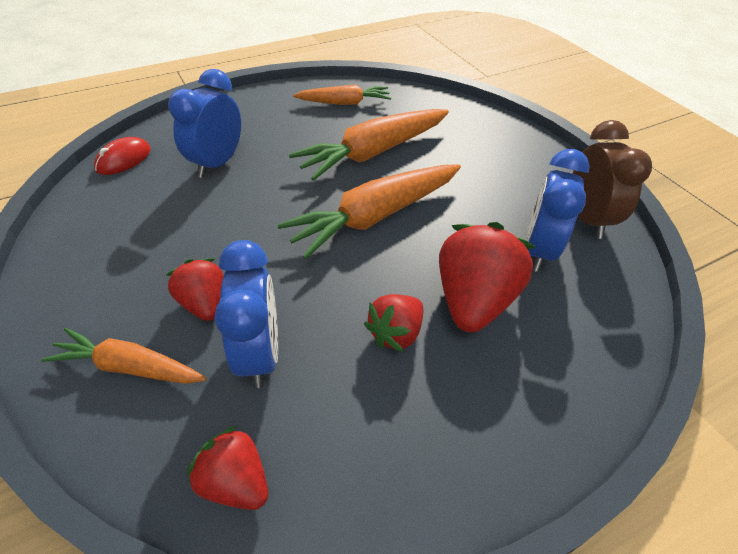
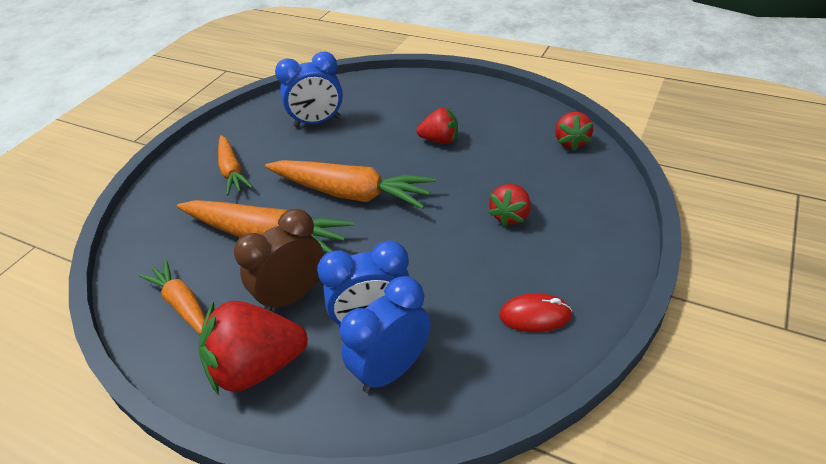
camera: 120 degrees left, 5 degrees down
orange carrot [41,328,206,384] -> orange carrot moved to [218,135,253,195]
red mouse [94,137,151,175] -> red mouse moved to [499,293,572,332]
blue clock [215,240,278,388] -> blue clock moved to [340,276,431,393]
red strawberry [439,222,536,332] -> red strawberry moved to [199,301,308,395]
brown clock [573,120,652,239] -> brown clock moved to [234,209,324,311]

